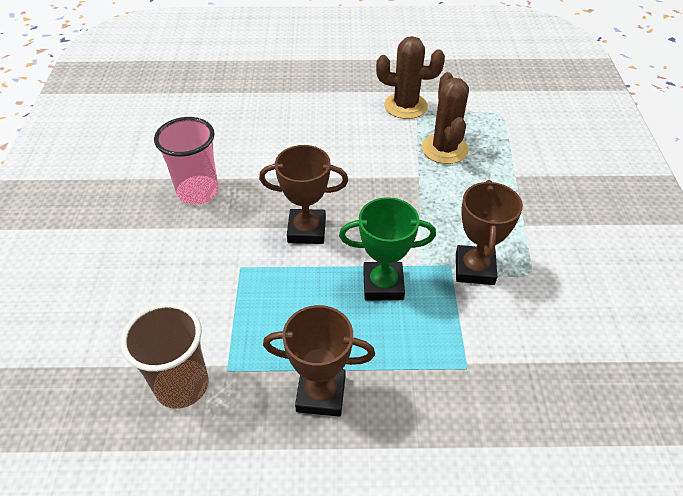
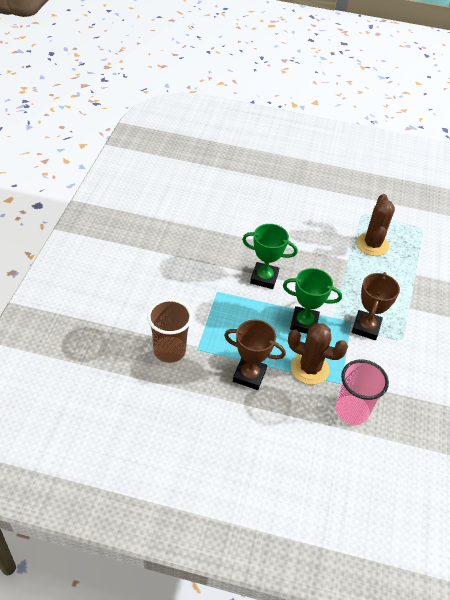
camera: 10 degrees right, 0 degrees up
pink cup [154,117,219,205] -> pink cup moved to [336,359,389,425]
brown trophy [259,145,348,244] -> green trophy [242,224,297,289]
brown cactus [376,36,445,119] -> brown cactus moved to [288,323,348,385]

